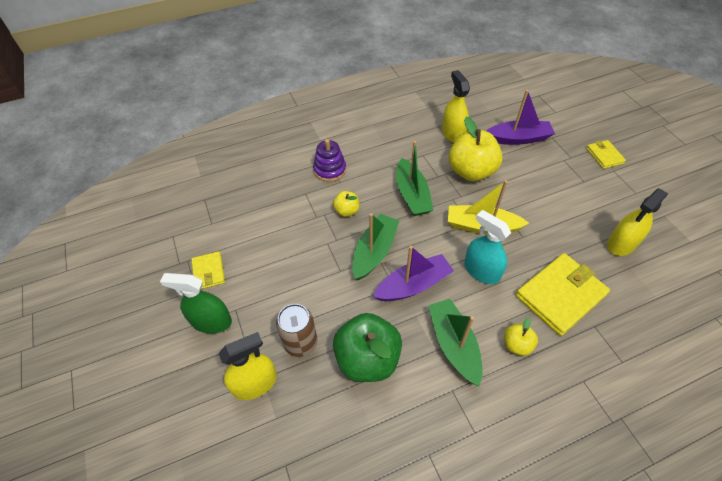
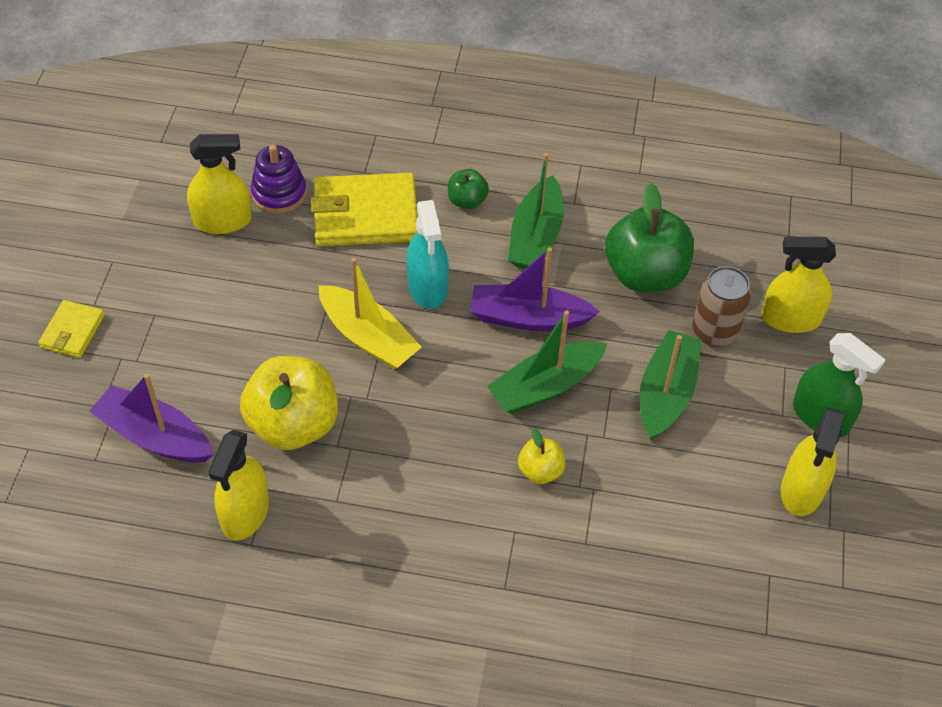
camera: 150 degrees left, 0 degrees up
yellow wallet [192,251,225,289] -> yellow spray bottle [781,407,844,516]
purple stacking toy [313,139,346,182] -> purple stacking toy moved to [251,145,307,214]
green boat [396,141,433,216] -> green boat moved to [640,330,702,440]
yellow apple [504,318,538,356] -> green apple [448,169,489,209]

